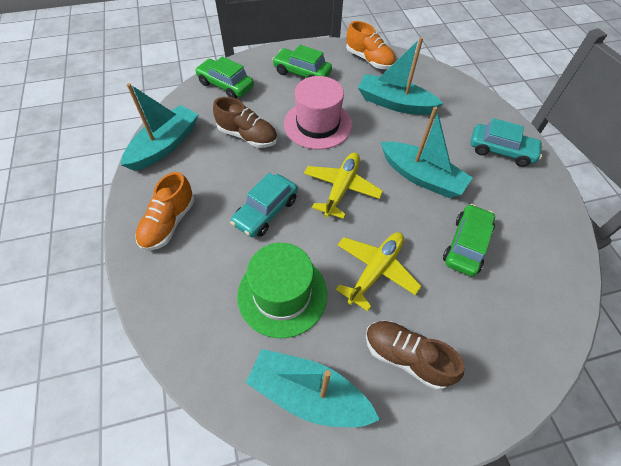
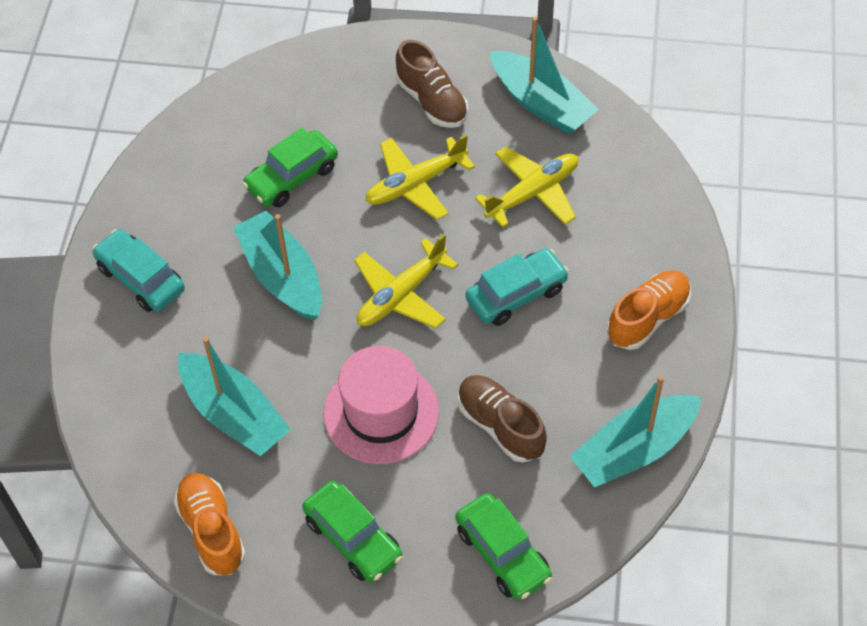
camera: 155 degrees left, 0 degrees up
green hat [237,243,327,338] -> yellow plane [475,146,578,228]

